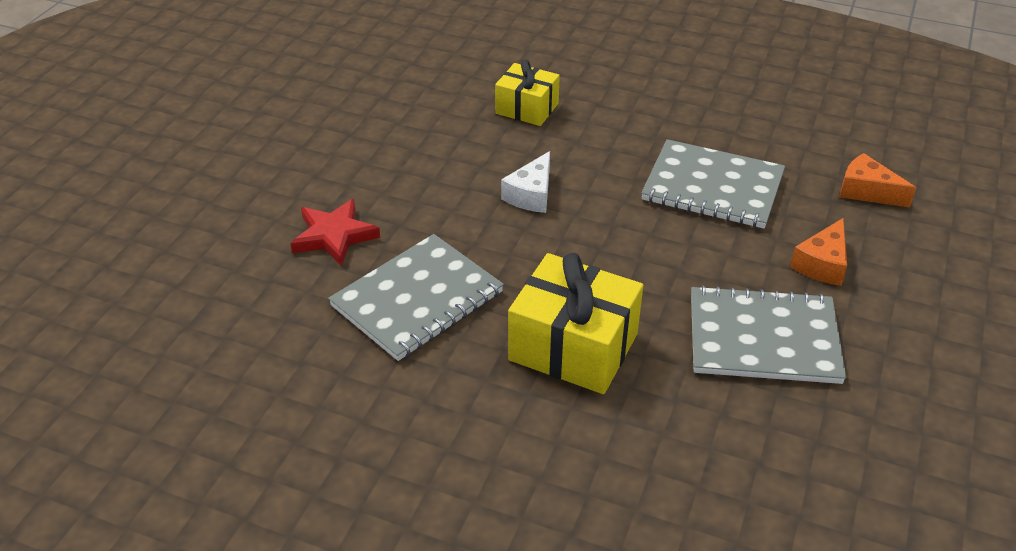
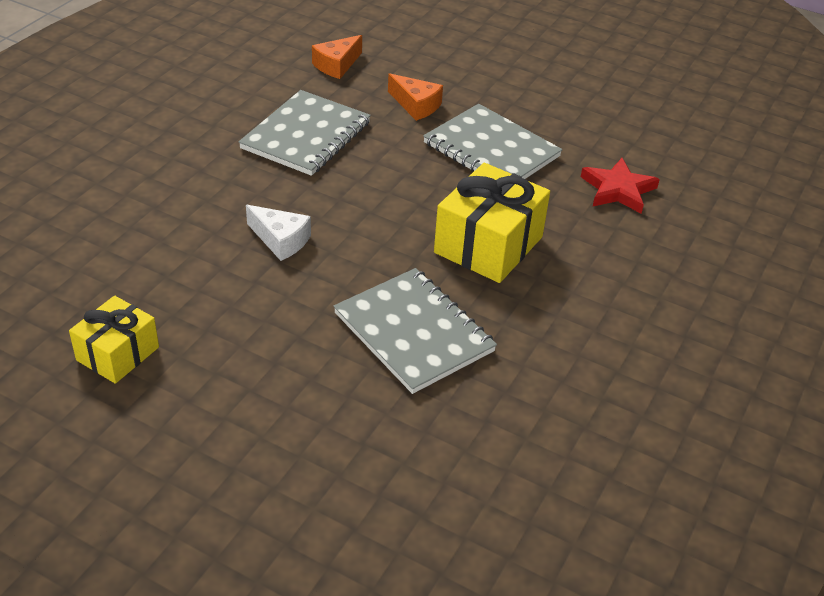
camera: 85 degrees left, 0 degrees up
red star [290,199,380,266] -> red star moved to [581,158,660,214]
yellow gift [495,60,560,126] -> yellow gift moved to [69,296,159,384]
grey notebook [691,285,846,384] -> grey notebook turned 60 degrees counterclockwise [423,104,563,179]

